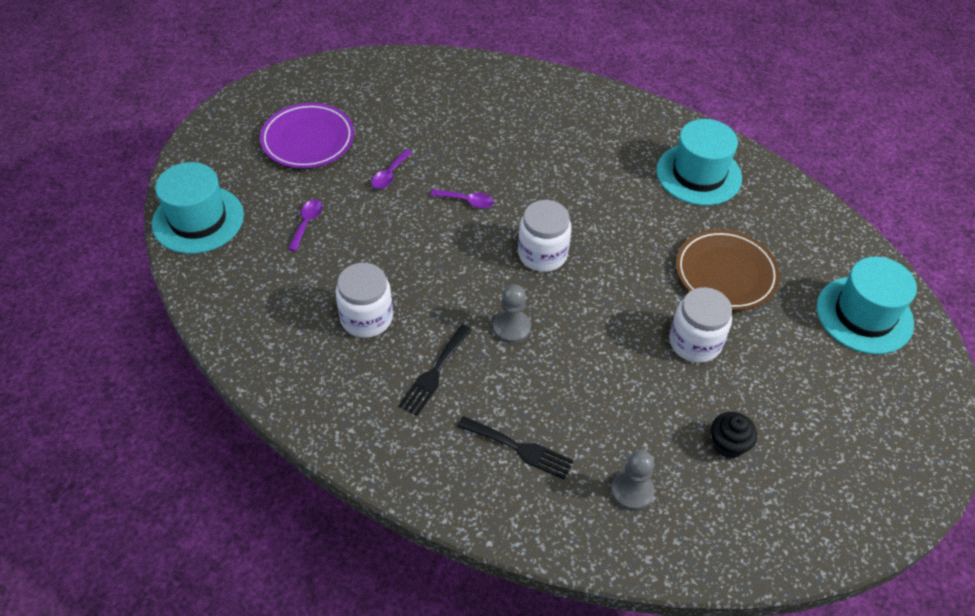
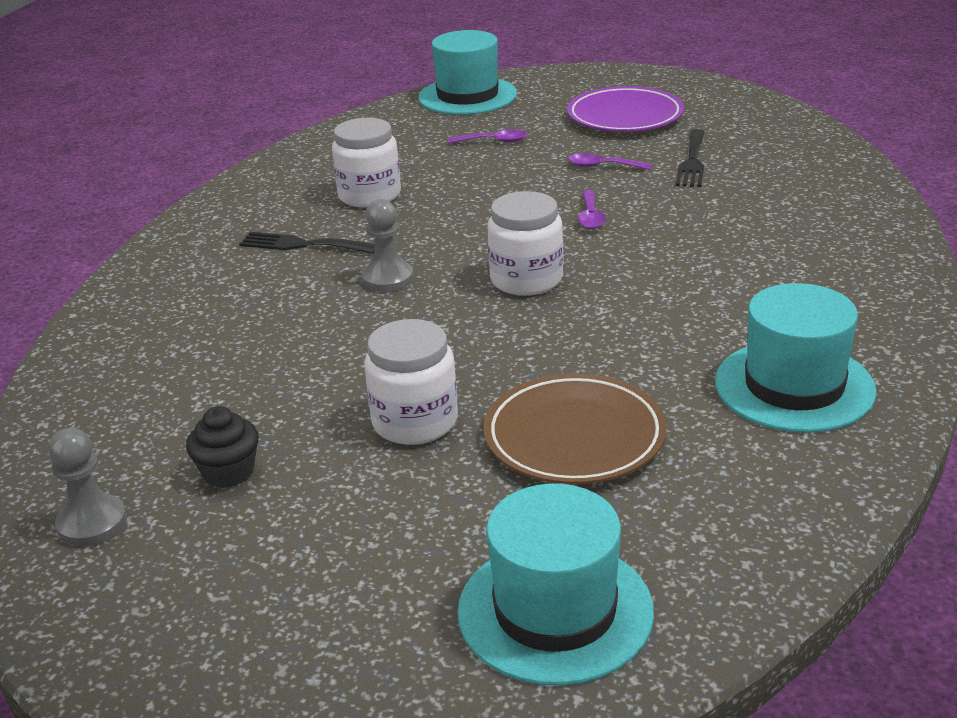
camera: 80 degrees right, 20 degrees down
black fork [457,416,574,480] -> black fork moved to [675,129,705,187]
grey pawn [611,450,655,511] -> grey pawn moved to [48,428,127,546]

